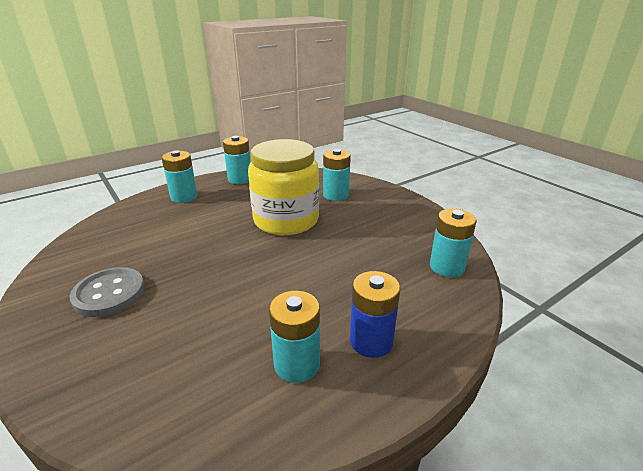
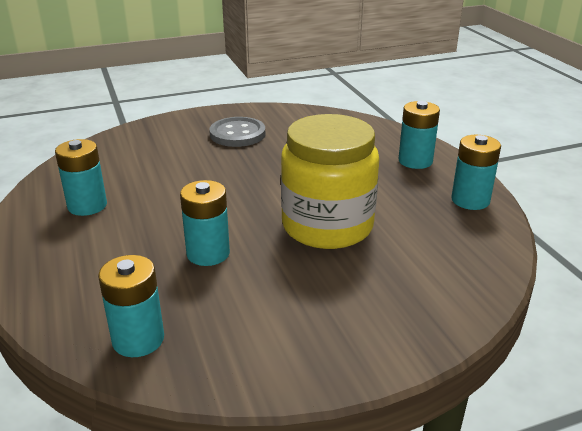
camera: 105 degrees right, 0 degrees up
turquoise battery [323,149,351,201] -> turquoise battery moved to [180,180,230,266]
blue battery [350,271,400,358] -> none

